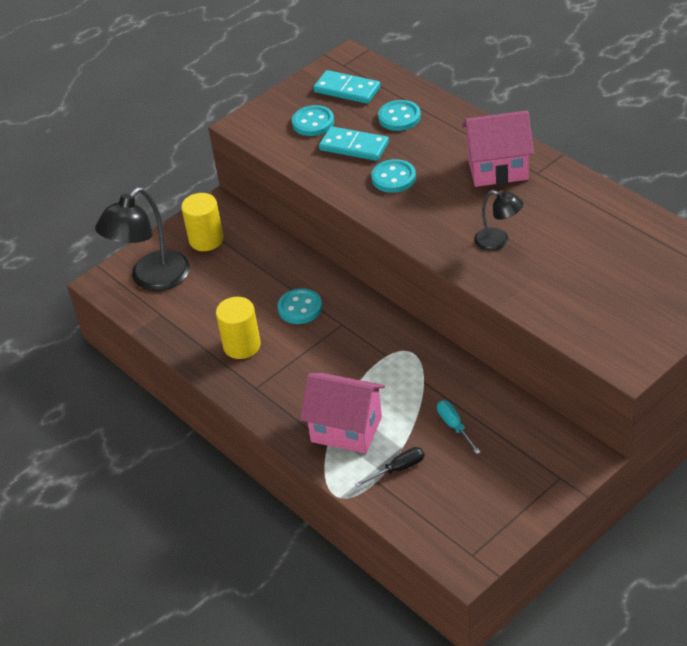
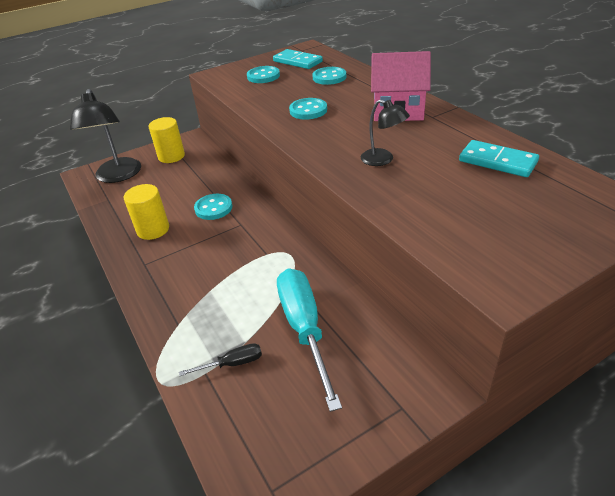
camera: 10 degrees right, 5 degrees down
black lamp [95,187,190,291] -> black lamp turned 60 degrees counterclockwise [70,89,141,183]
pink house [300,373,385,454] -> none
turquoise domino [319,126,389,161] -> turquoise domino moved to [459,140,539,177]
turquoise screwdriver [437,400,481,454] -> turquoise screwdriver [277,268,342,412], size x2.17

